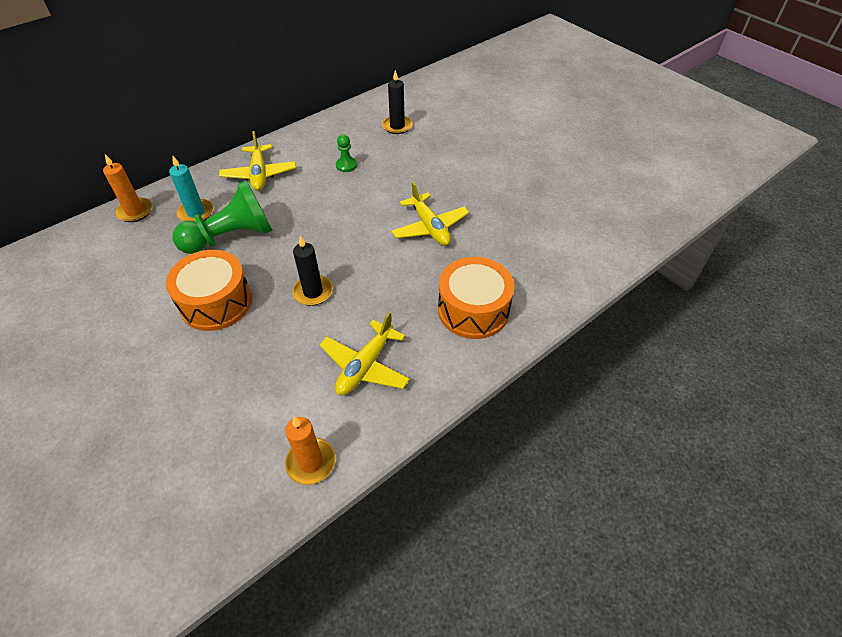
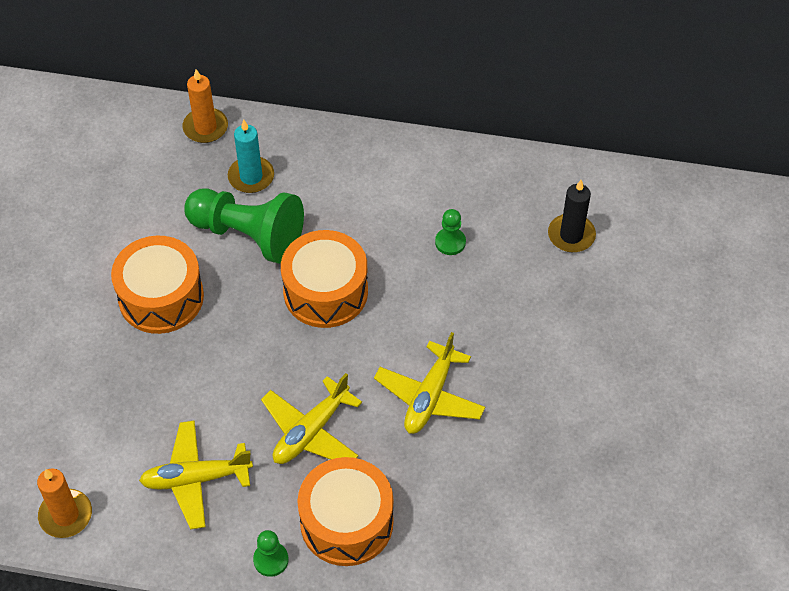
camera: 50 degrees right, 5 degrees up
yellow plane [219,131,296,191] -> yellow plane moved to [261,373,362,464]
black candle [292,236,333,306] -> none
none -> green pawn [253,530,289,577]
none -> orange drum [281,230,368,328]

